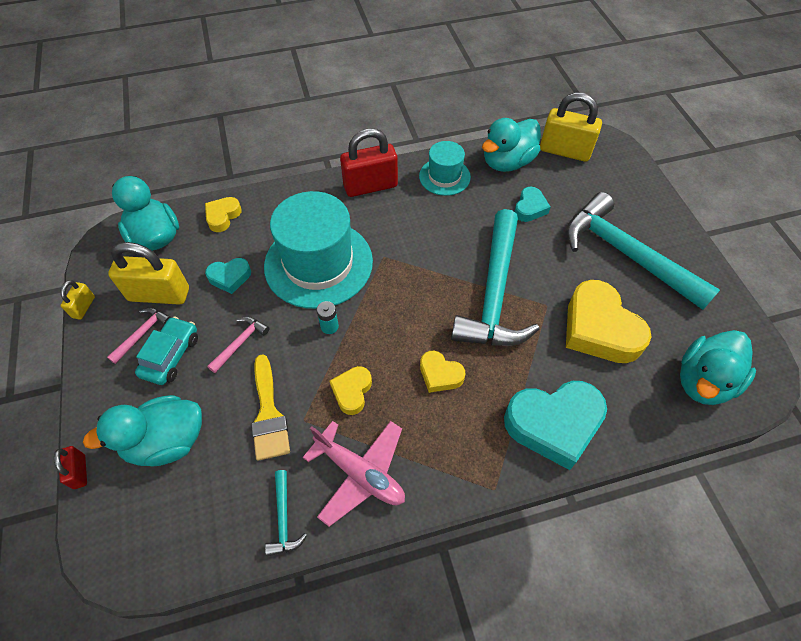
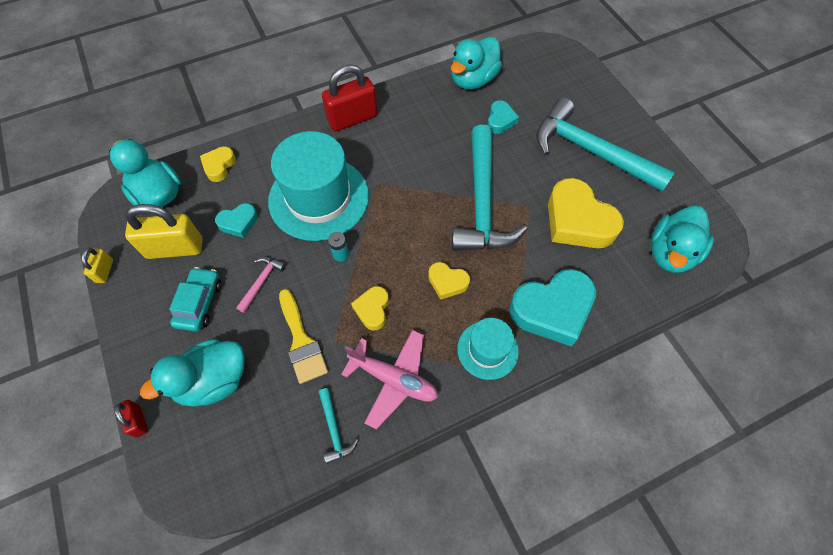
camera: 10 degrees left, 5 degrees up
pink hammer [107,308,171,364] -> none
turquoise hat [419,141,471,196] -> turquoise hat moved to [457,318,519,380]
yellow padlock [540,92,602,162] -> none

